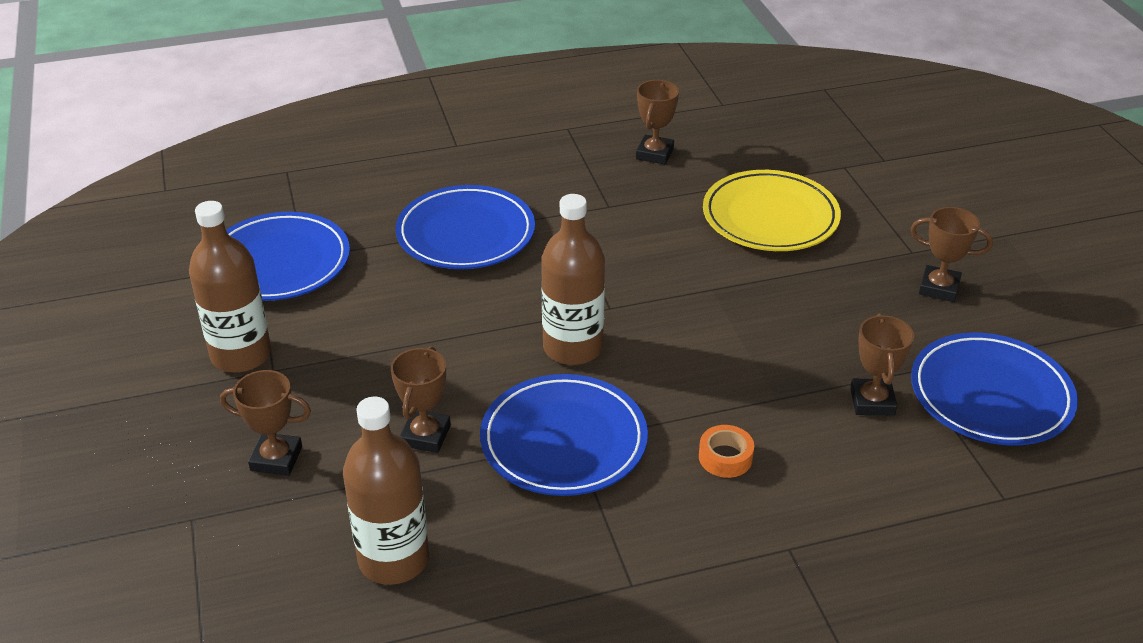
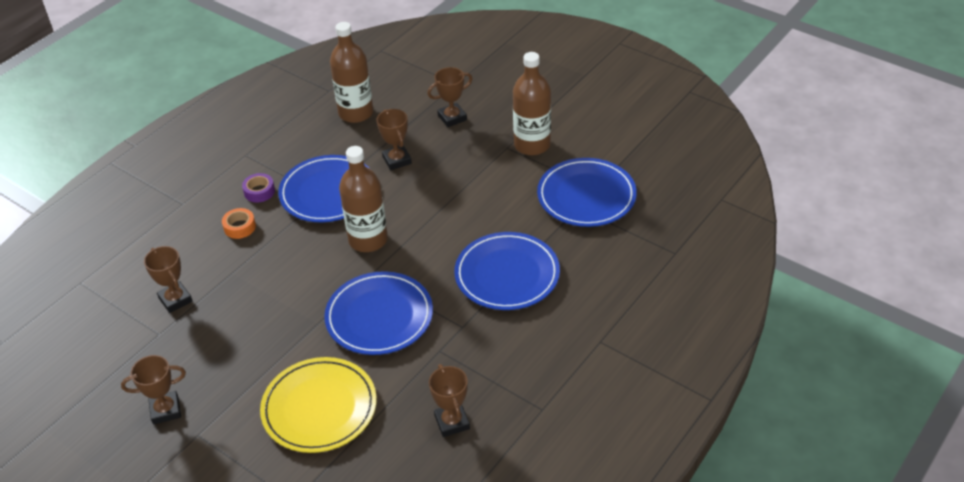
camera: 145 degrees right, 5 degrees up
blue plate [911,333,1078,445] -> blue plate moved to [324,271,433,355]
none -> purple tape [242,173,275,203]

